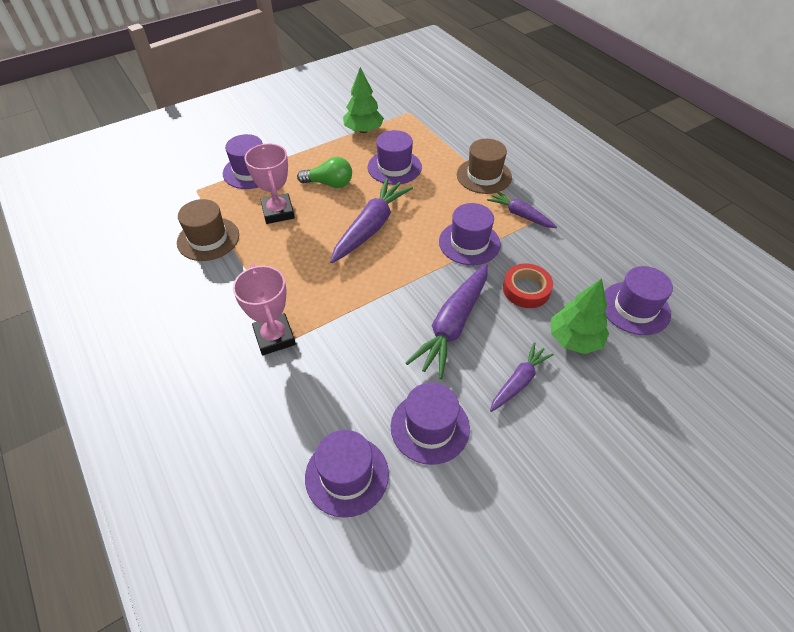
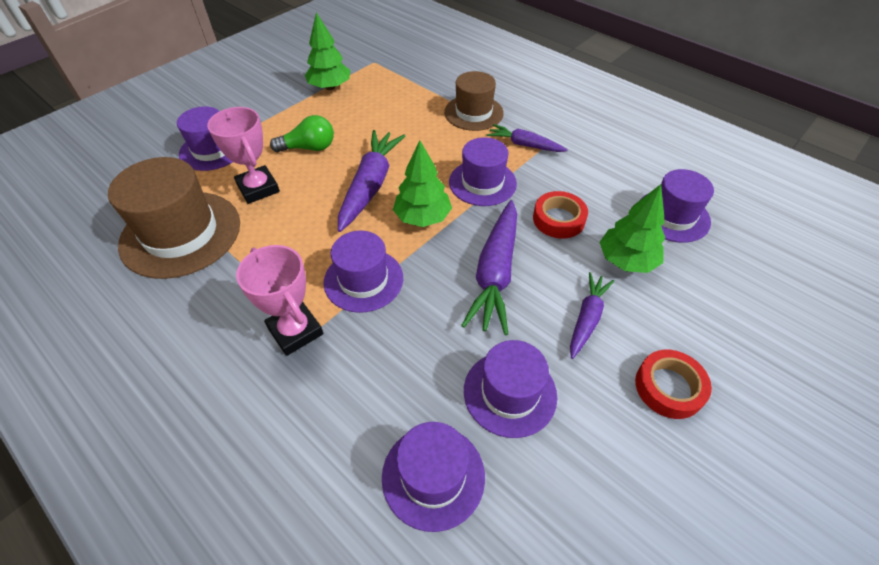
camera: 15 degrees left, 0 degrees up
brown hat [177,199,239,261] -> brown hat [108,157,240,279], size x1.57
purple hat [368,130,422,185] -> purple hat moved to [323,231,403,313]
none -> green tree [393,141,452,227]
none -> red tape [635,350,712,419]

